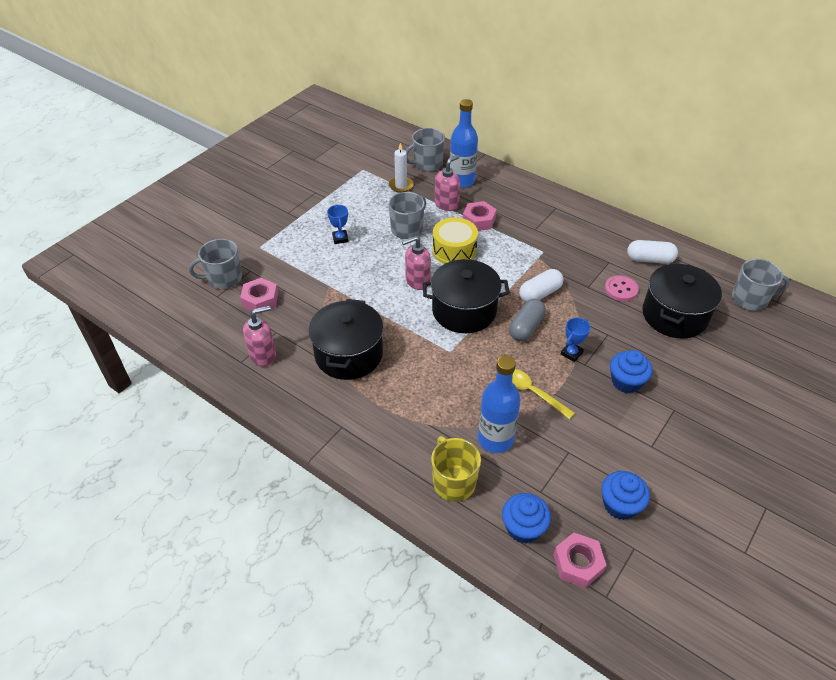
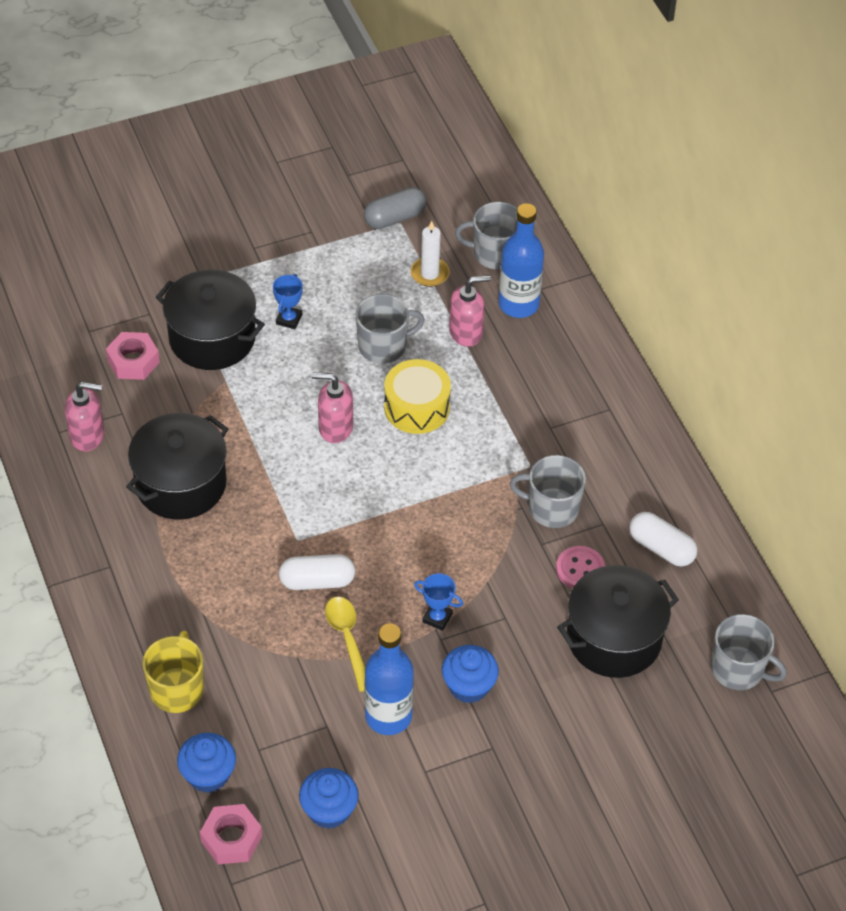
camera: 30 degrees right, 5 degrees up
grey mug [189,239,242,289] -> grey mug moved to [510,455,586,528]
black pot [423,259,510,333] -> black pot moved to [156,270,265,370]
pink nut [463,201,496,231] -> none
blue bottle [478,356,521,453] -> blue bottle moved to [365,624,414,735]
grey capsule [509,299,546,341] -> grey capsule moved to [364,187,427,229]
white capsule [519,269,563,302] -> white capsule moved to [279,554,355,590]
blue trophy [561,318,591,362] -> blue trophy turned 45 degrees clockwise [414,573,463,631]

